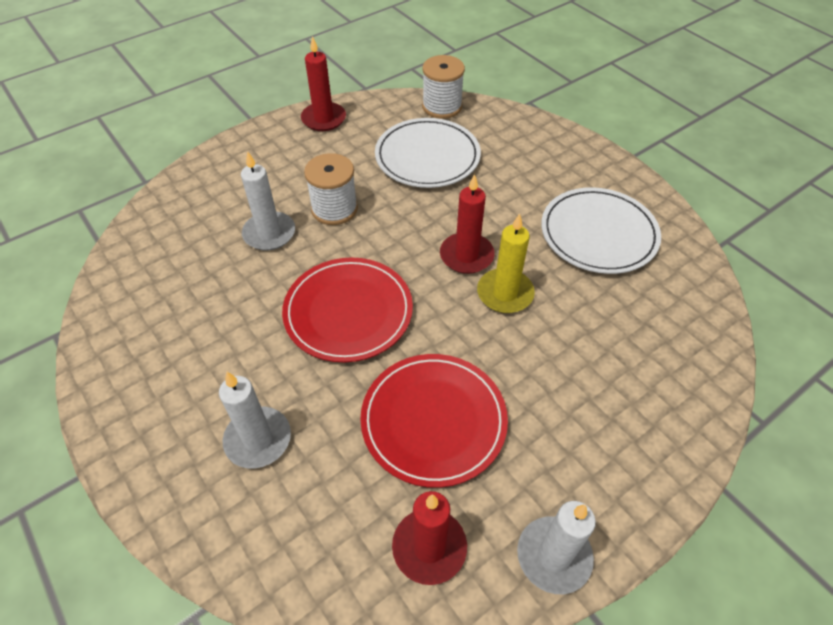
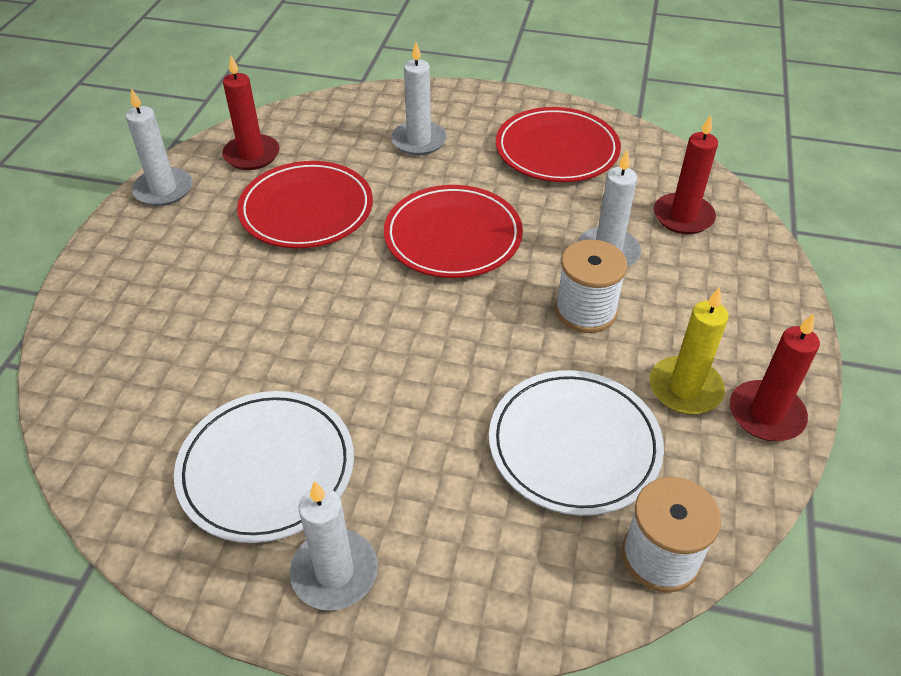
camera: 140 degrees right, 5 degrees down
red candle [440,174,494,274] -> red candle moved to [654,115,718,234]
yellow candle [477,213,535,313] -> yellow candle moved to [649,287,728,414]
none -> white candle [290,481,378,610]
none -> red plate [496,107,621,182]

